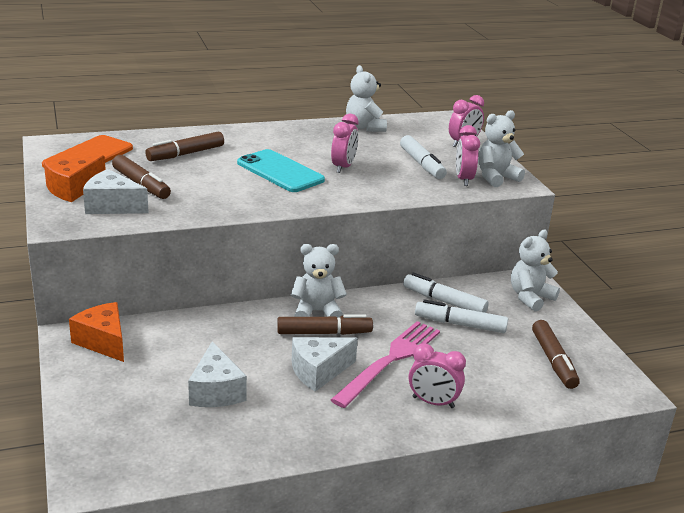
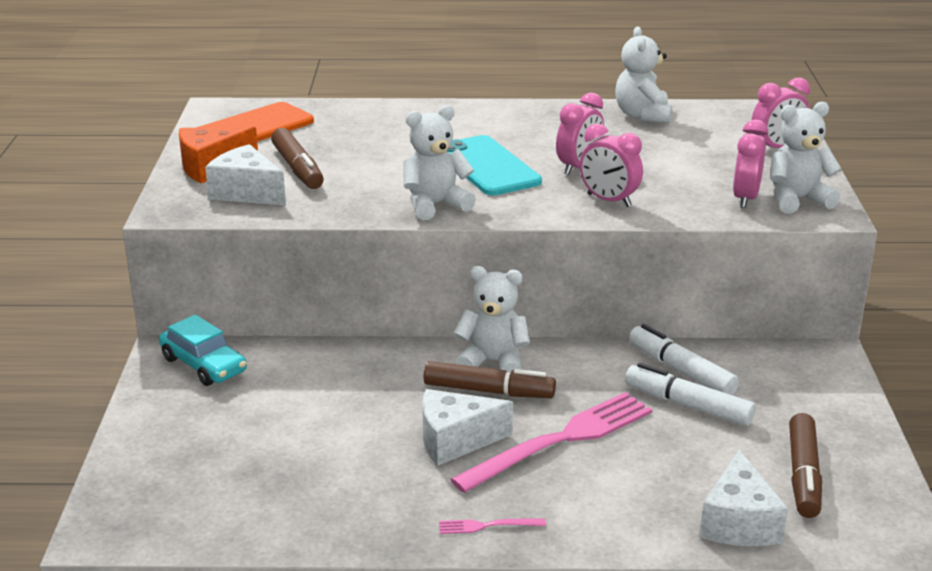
camera: 20 degrees right, 0 degrees up
orange cheese [69,302,124,362] -> turquoise car [159,315,247,386]
brown marker [145,132,224,161] -> none
white cheese [188,342,247,407] -> white cheese moved to [699,450,788,546]
white marker [400,135,447,179] -> none
pink clock [409,343,466,408] -> pink clock moved to [580,124,643,207]
white teddy bear [511,230,560,312] -> white teddy bear moved to [403,105,476,220]
none -> pink fork [439,518,546,534]

